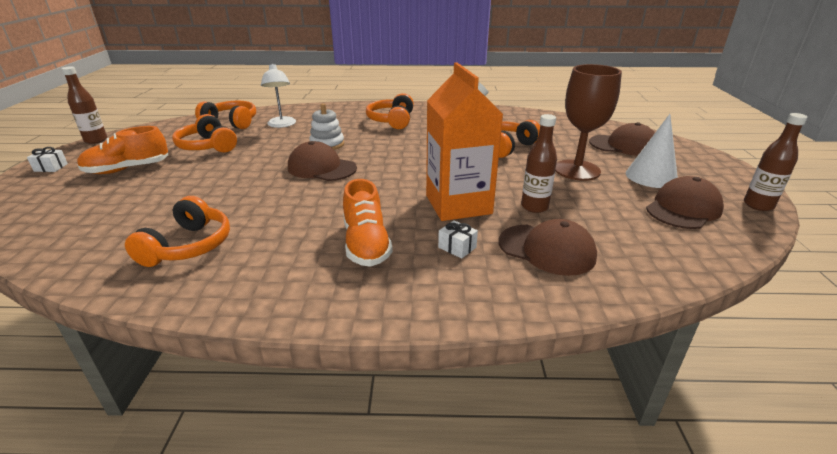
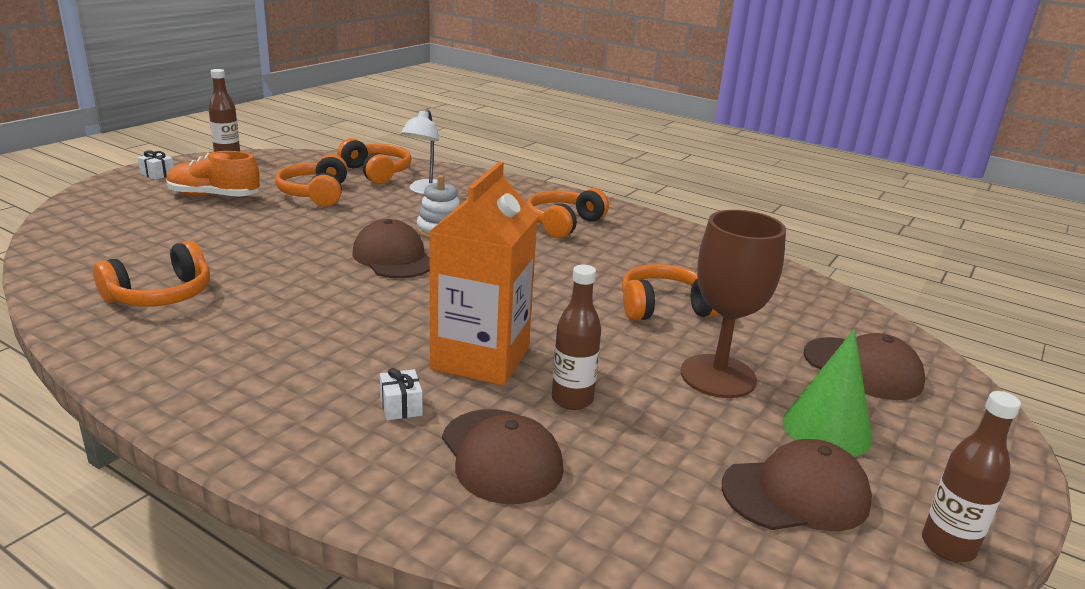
camera: 30 degrees right, 5 degrees down
orange shoe [343,179,393,267] -> none
white cone [626,114,678,188] -> green cone [783,329,872,457]

